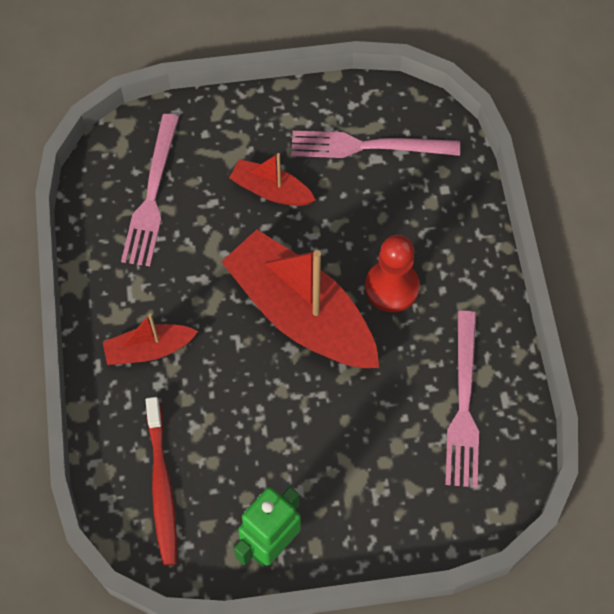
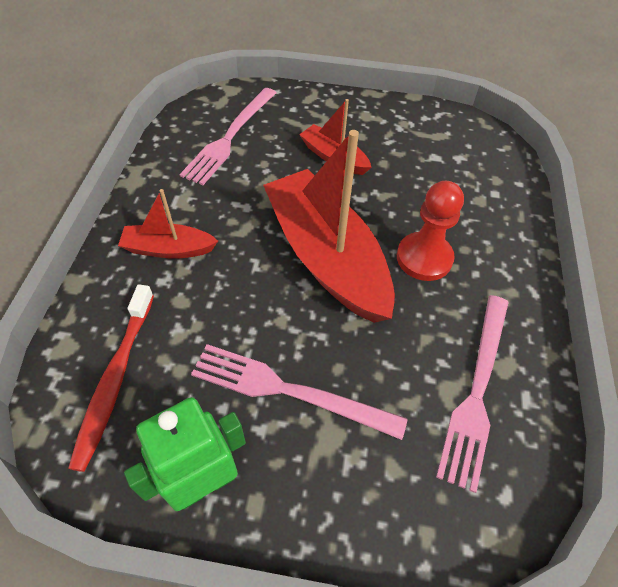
camera: 15 degrees right, 10 degrees down
pink fork [291,131,460,158] -> pink fork moved to [191,344,408,440]

